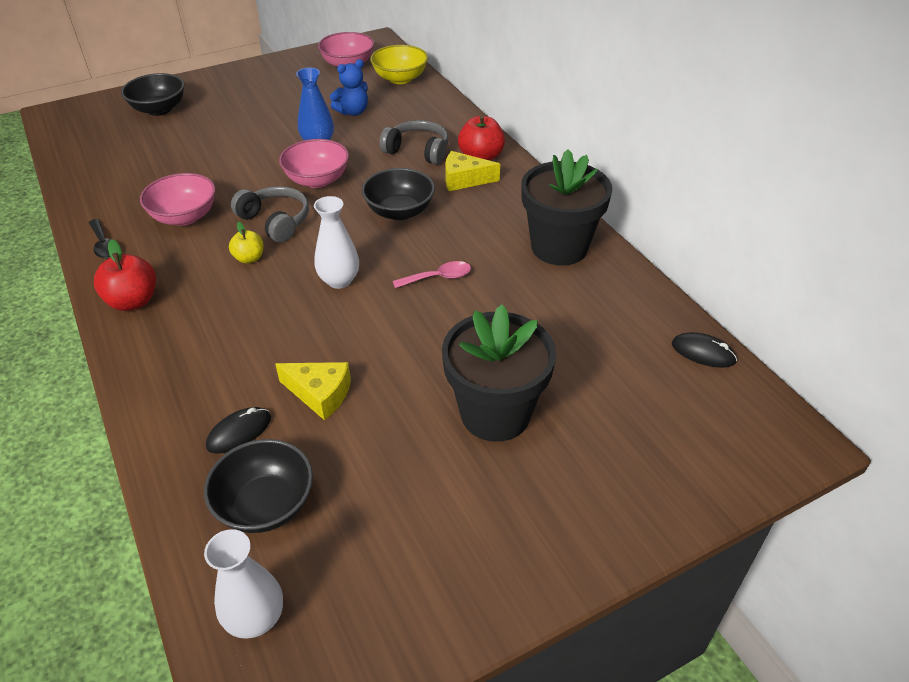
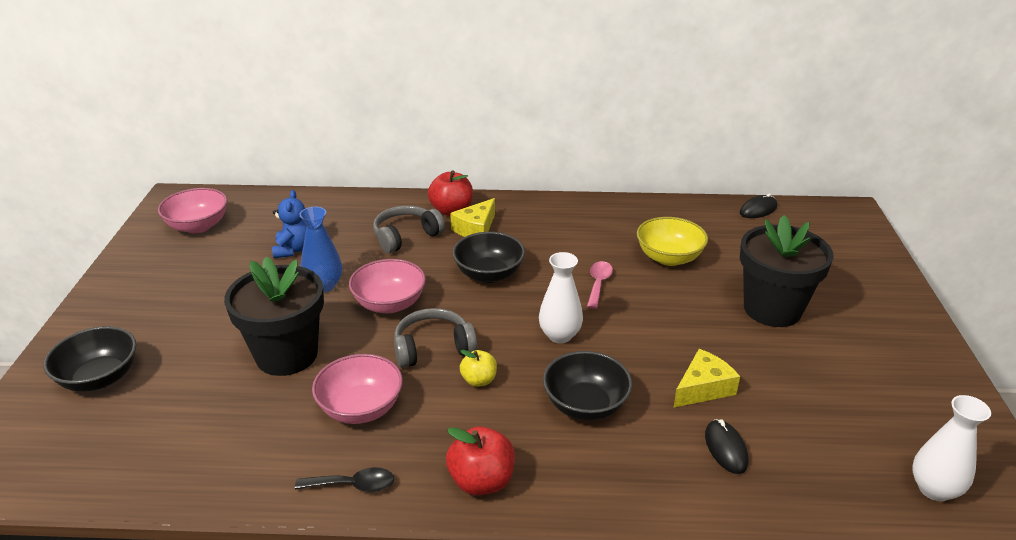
camera: 60 degrees left, 10 degrees down
black bowl [204,439,313,533] -> black bowl moved to [543,351,632,421]
yellow bowl [370,45,428,84] -> yellow bowl moved to [637,217,708,266]
black flower pot [521,149,612,266] -> black flower pot moved to [224,257,324,376]

